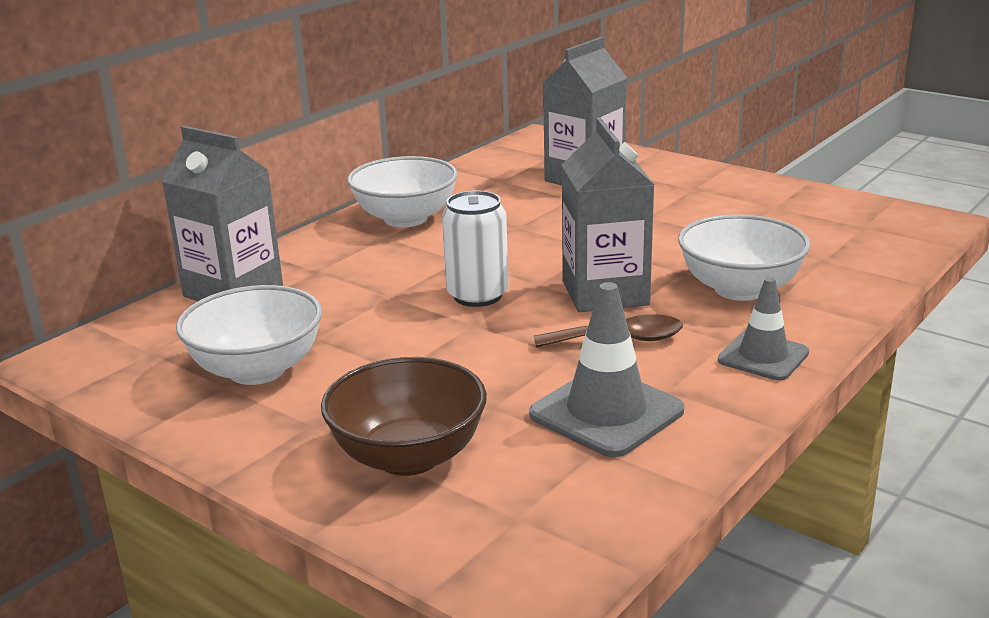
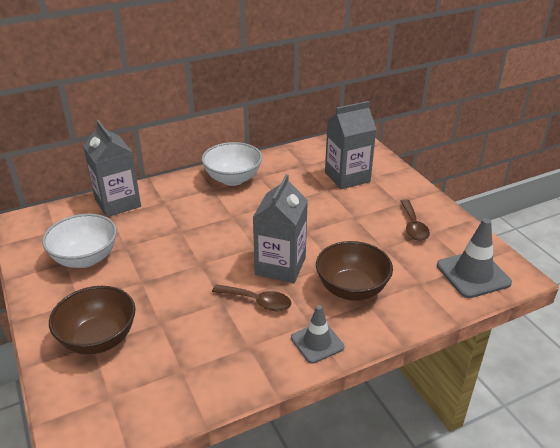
camera: 25 degrees right, 10 degrees up
white can [442,191,509,307] -> none
grey traffic cone [529,282,684,457] -> grey traffic cone moved to [437,218,512,298]
white bowl [678,214,810,301] -> brown bowl [316,241,393,301]
none -> brown spoon [400,199,430,241]

